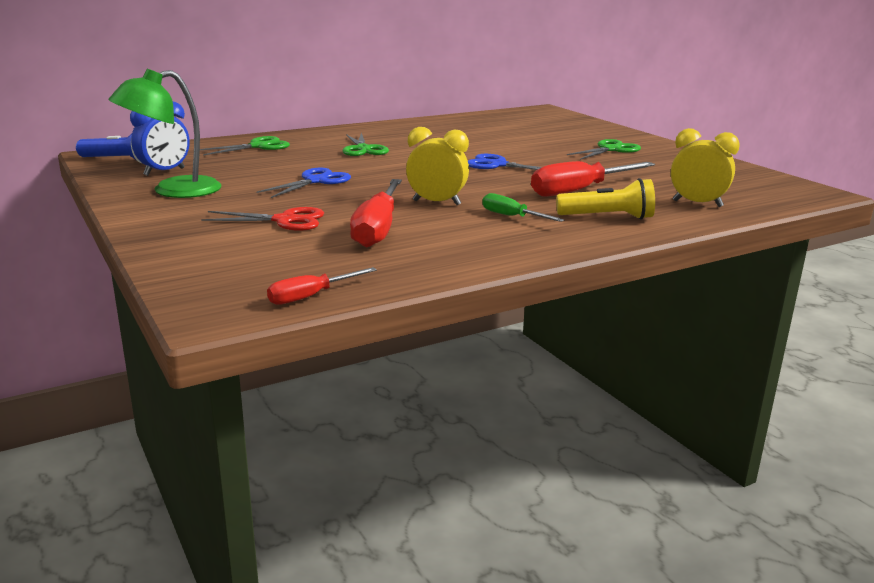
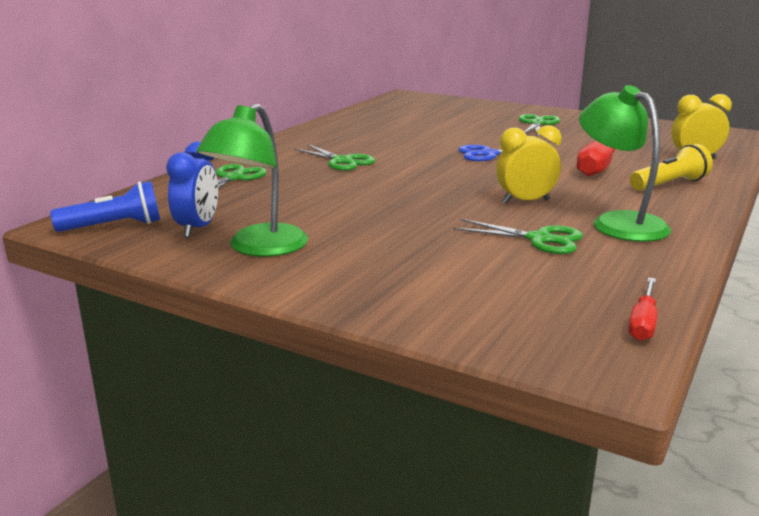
camera: 30 degrees left, 0 degrees up
red scissors [201,207,324,231] -> none
blue scissors [257,168,351,198] -> none
red screwdriver [350,179,402,247] -> green scissors [453,219,583,254]
green screwdriver [482,193,564,222] -> none
none -> green lamp [579,85,671,242]

